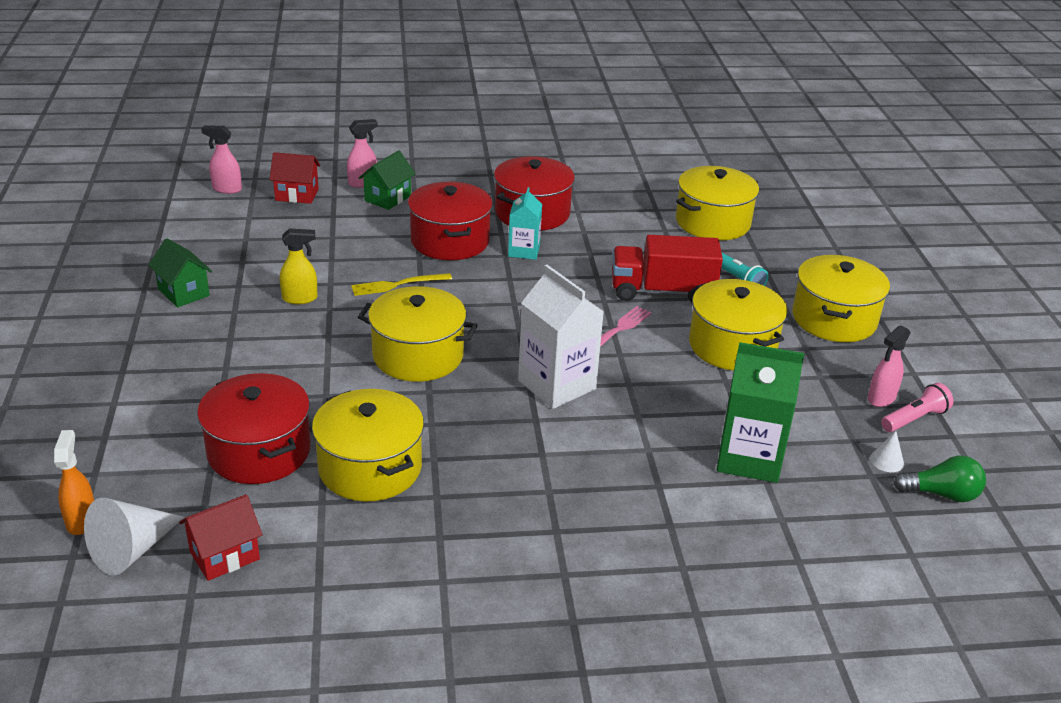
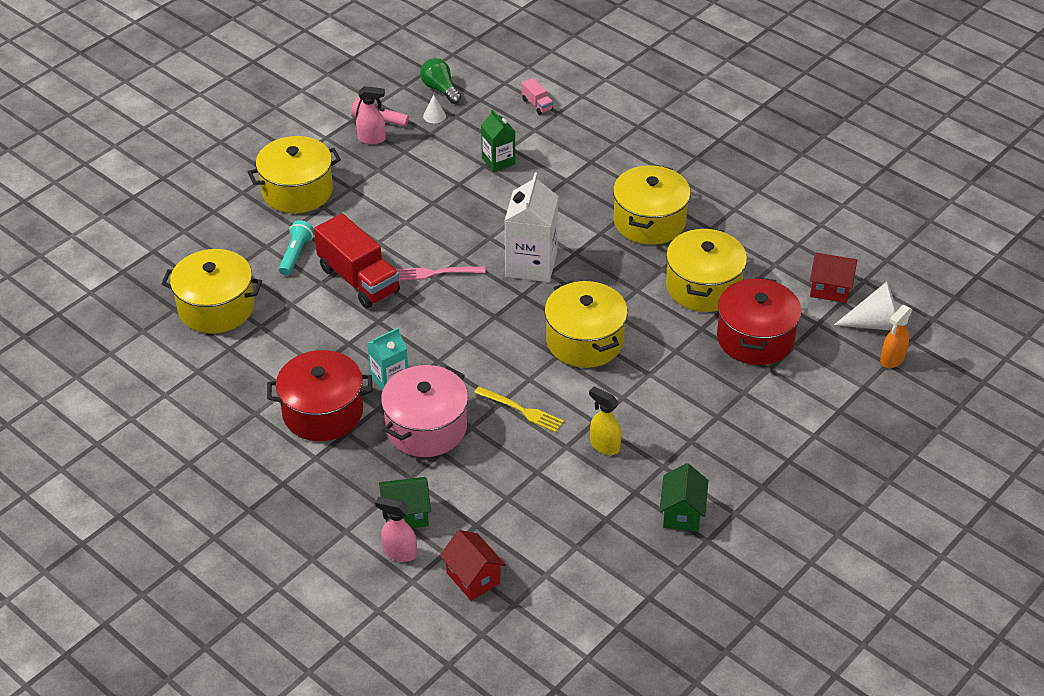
camera: 130 degrees left, 10 degrees up
pink spray bottle [201,125,242,194] -> none
red pot [408,182,493,260] -> pink pot [381,365,468,457]
yellow pot [689,279,787,371] -> yellow pot moved to [613,165,691,245]
green carton [717,342,804,483] -> green carton [481,109,515,172], size x0.60
none -> pink truck [521,78,553,115]

